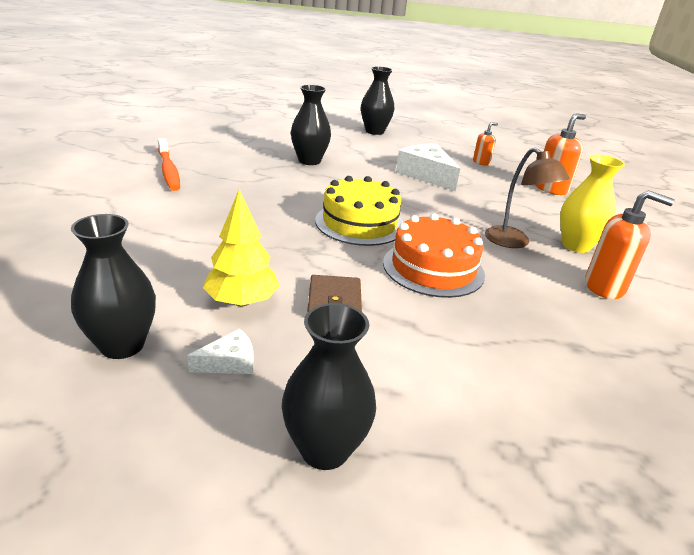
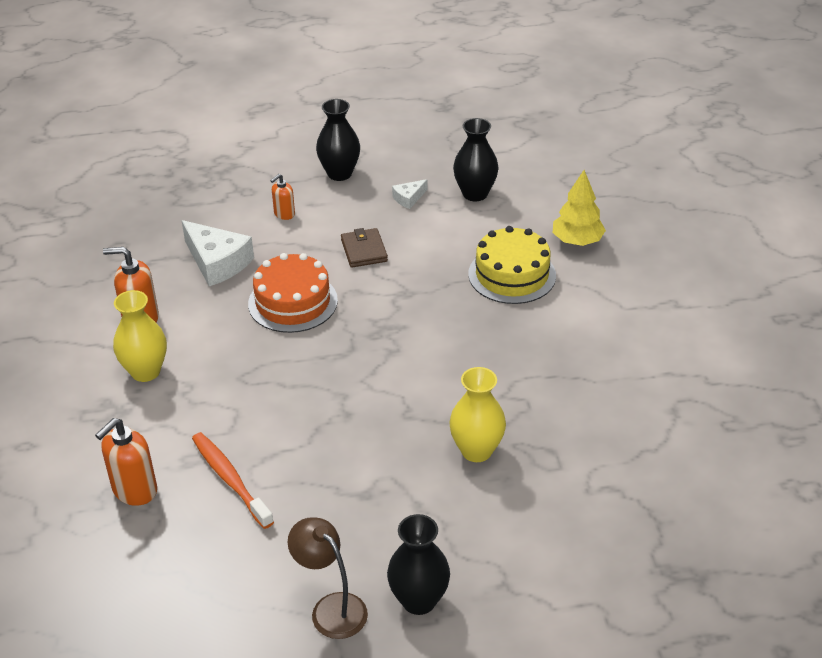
camera: 170 degrees right, 10 degrees up
orange toothbrush [158,138,180,191] -> orange toothbrush moved to [192,432,274,529]
yellow tree [203,189,280,306] -> yellow tree moved to [553,170,606,246]
black vase [291,85,331,165] -> yellow vase [449,367,506,462]
yellow cake [315,176,403,246] -> yellow cake moved to [468,226,556,304]
white cheese [396,144,460,191] -> white cheese moved to [182,220,254,286]
orange soap dispenser [473,122,498,166] -> orange soap dispenser moved to [270,174,295,220]
brown lamp [485,147,570,248] -> brown lamp moved to [288,517,368,639]

